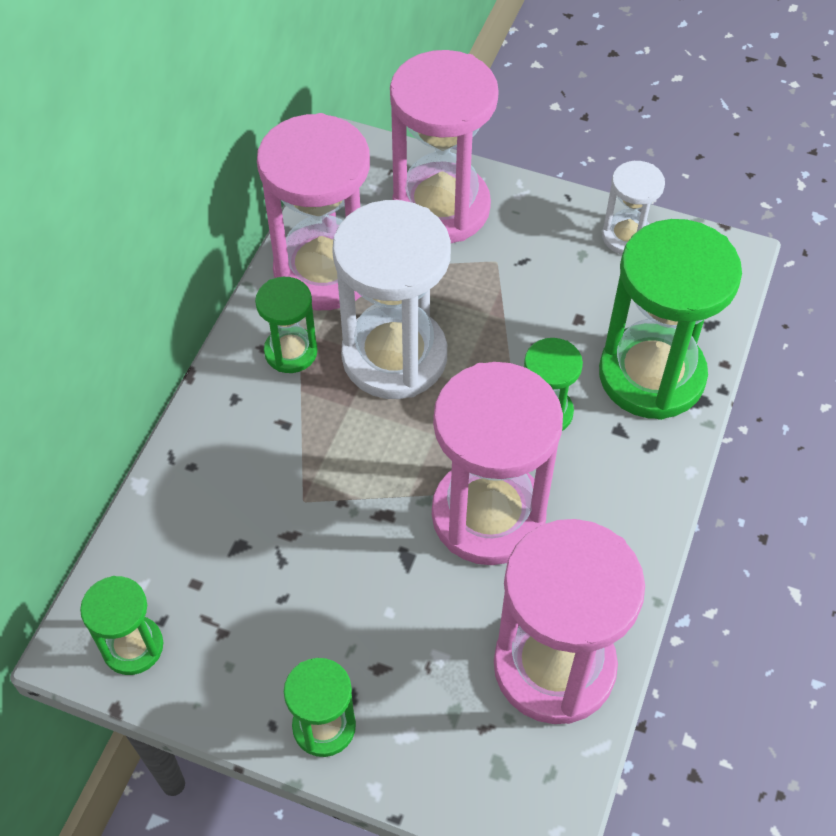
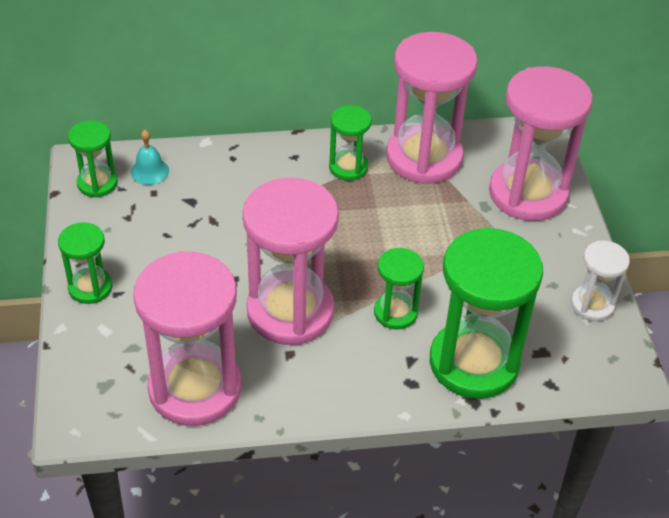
camera: 60 degrees right, 10 degrees down
white hourglass [332,200,451,399] -> none
none -> turquoise bell [131,130,169,185]

